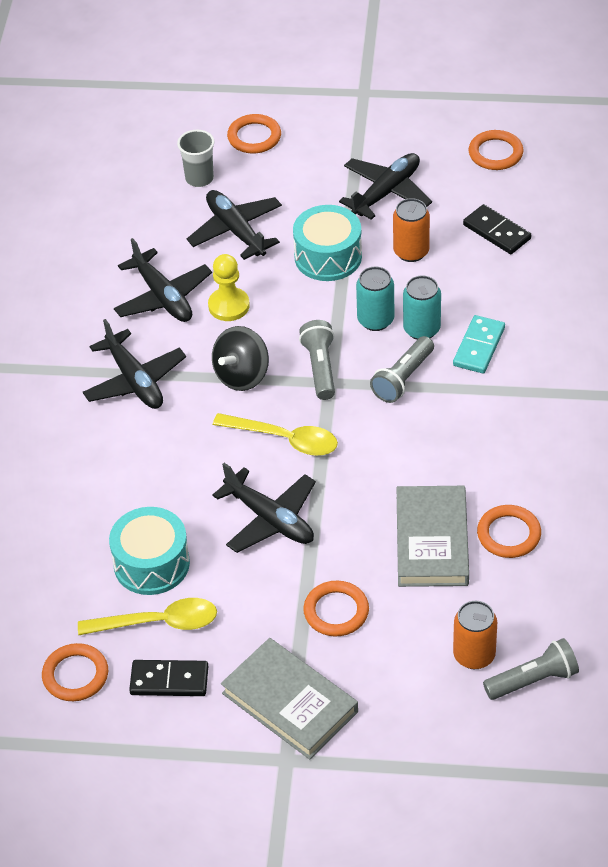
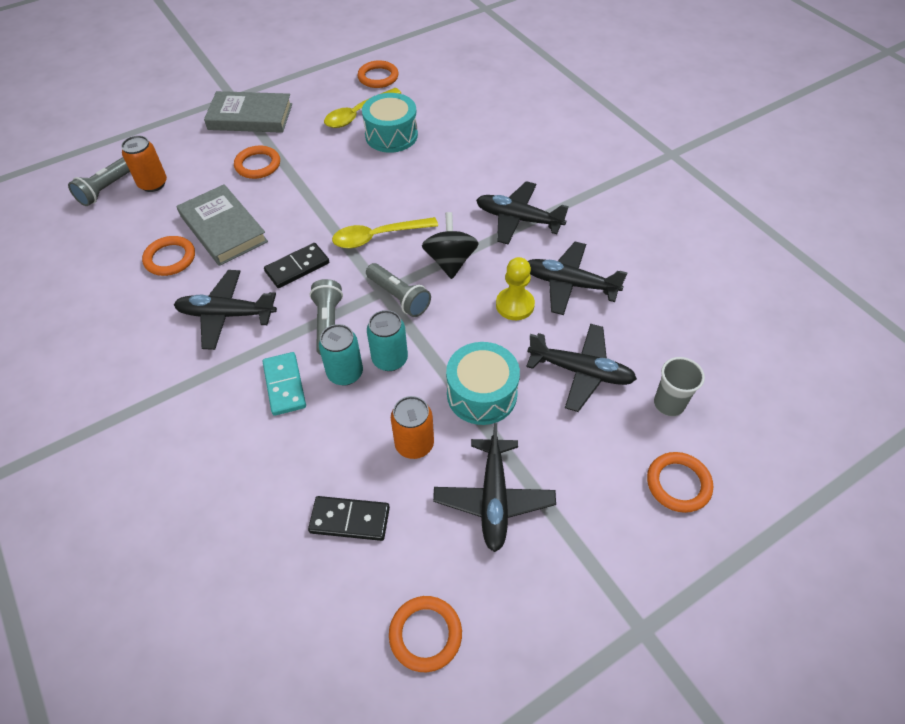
camera: 140 degrees right, 5 degrees up
black domino [129,660,208,696] -> black domino moved to [264,243,329,288]
black plane [212,463,316,553] -> black plane moved to [174,270,277,350]

